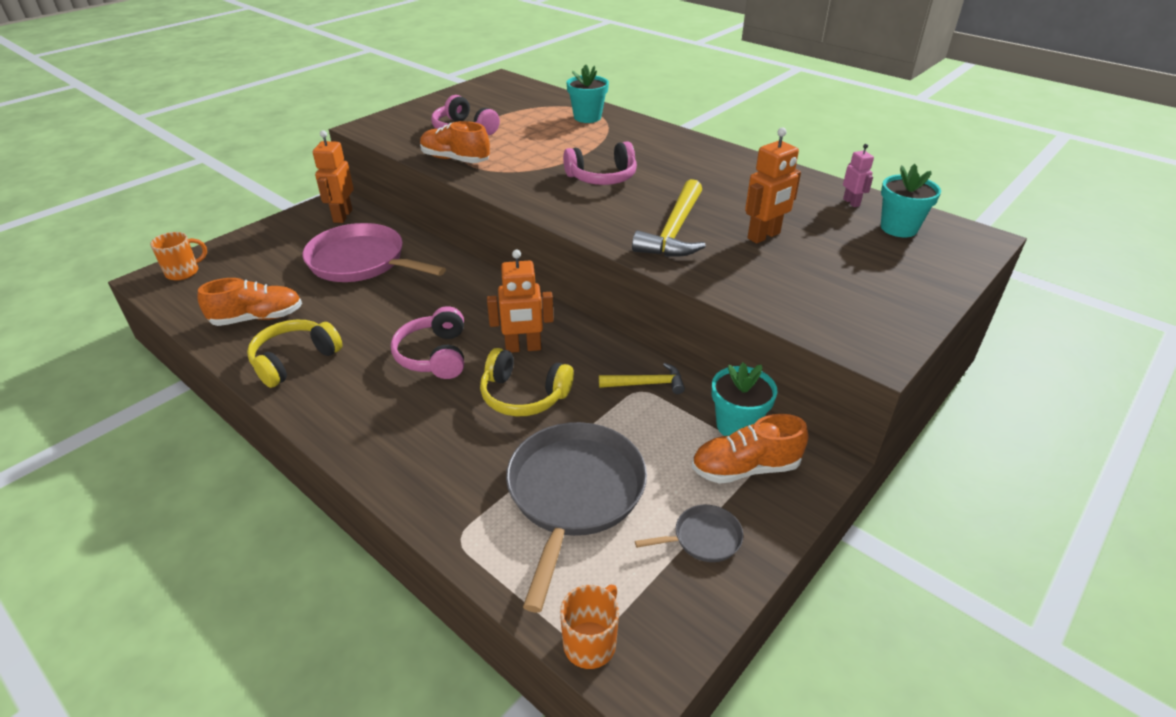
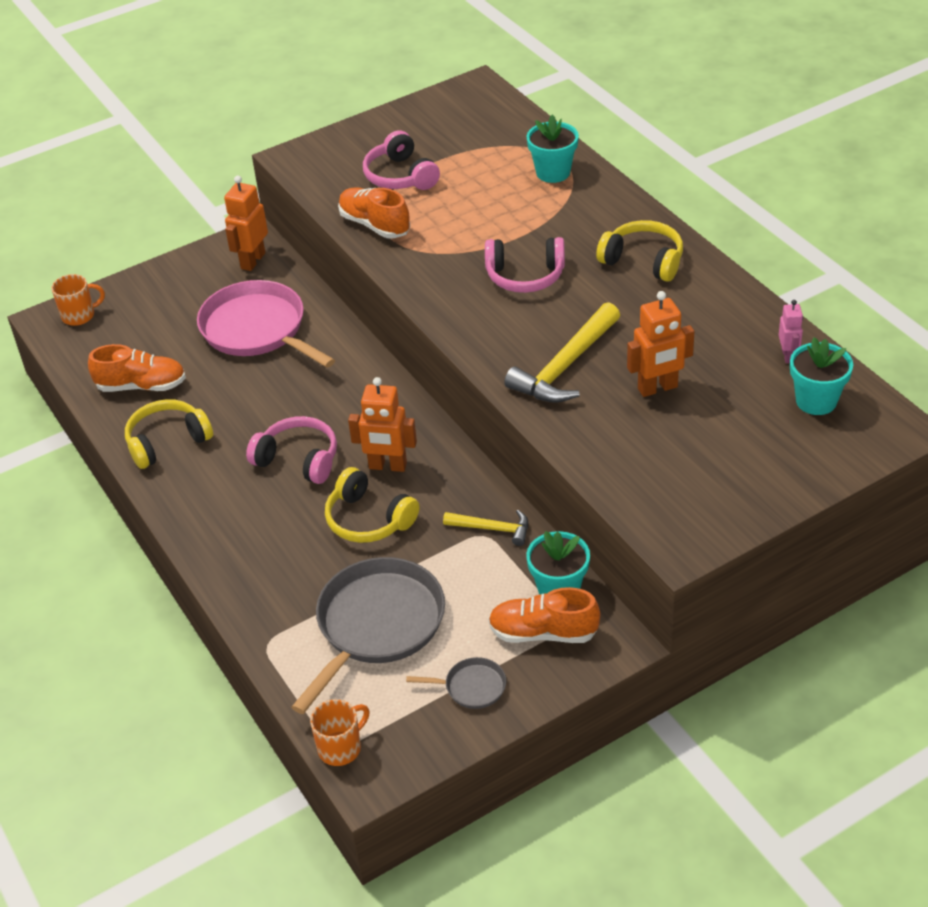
camera: 20 degrees right, 5 degrees up
pink headphones [391,306,464,379] -> pink headphones turned 105 degrees clockwise [246,416,337,484]
none -> yellow headphones [596,220,683,282]

